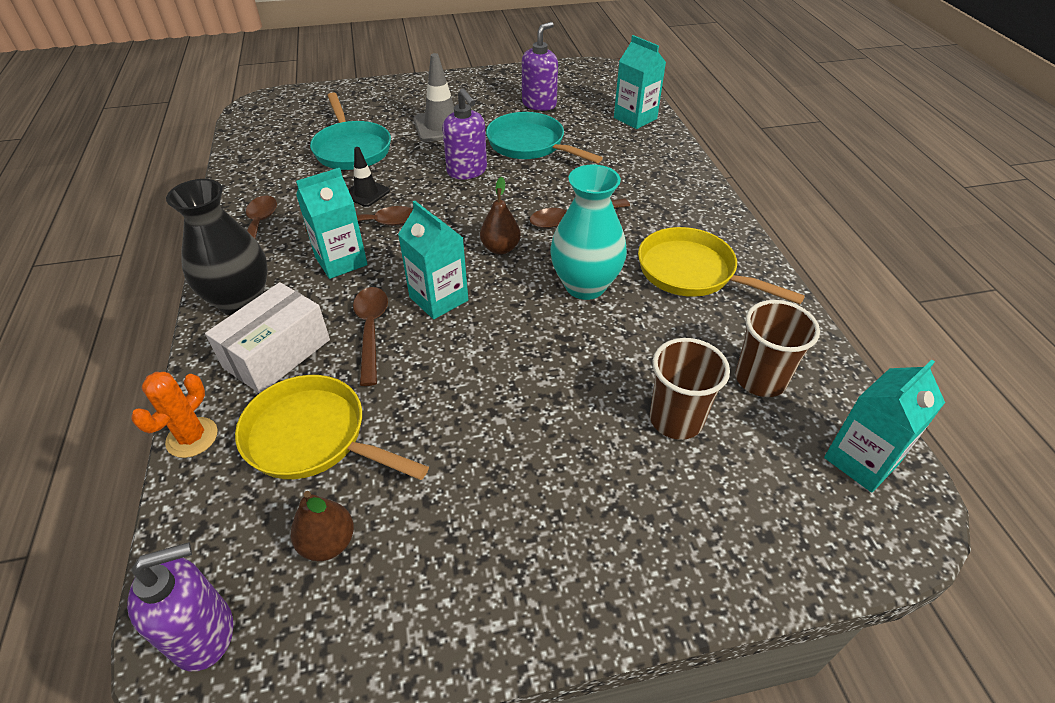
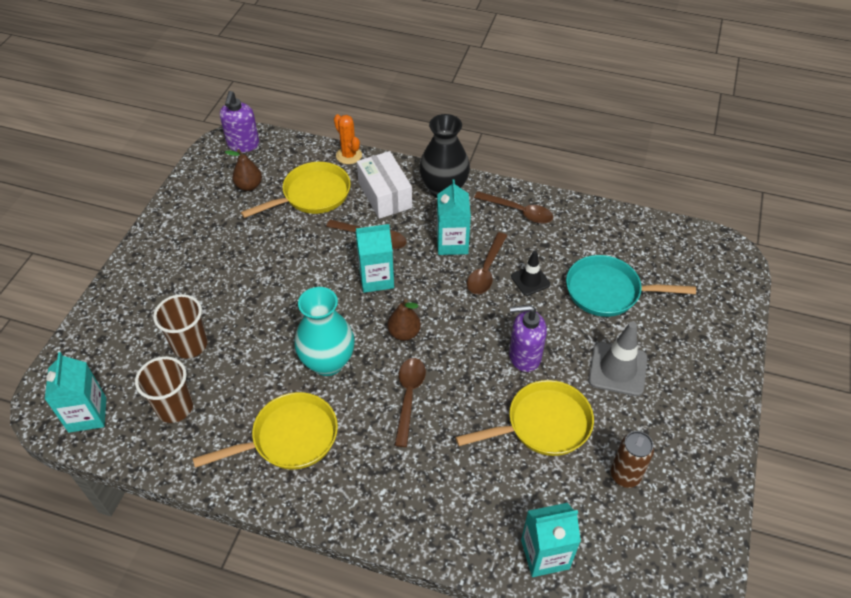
camera: 120 degrees right, 5 degrees up
turquoise pan [486,112,603,163] -> yellow pan [455,380,594,456]
purple soap dispenser [522,22,558,111] -> brown can [611,431,654,488]

